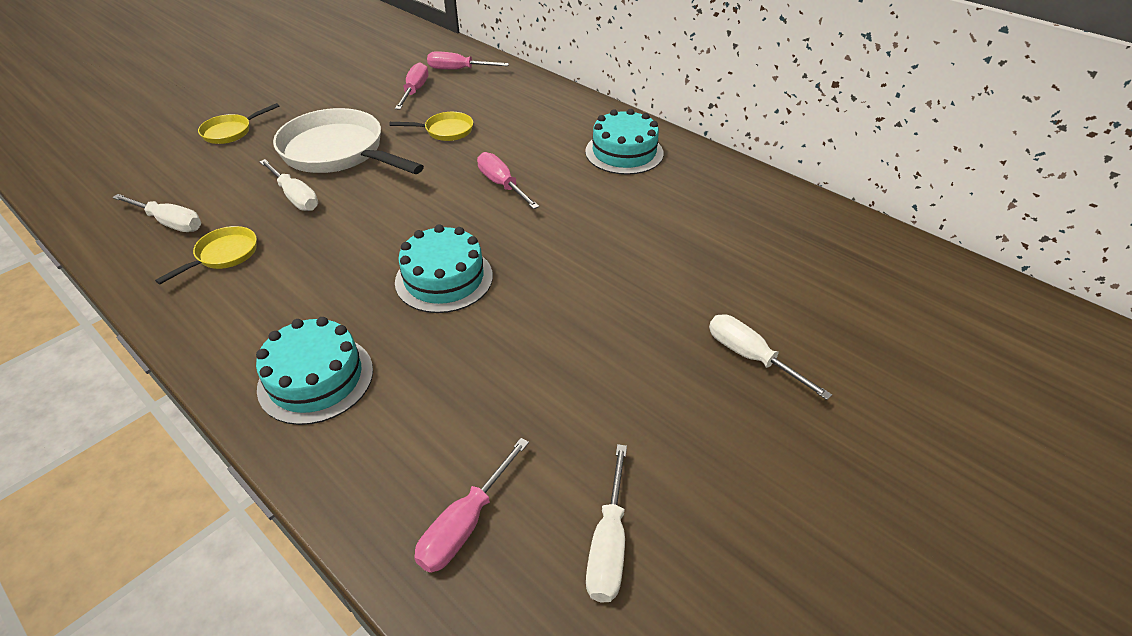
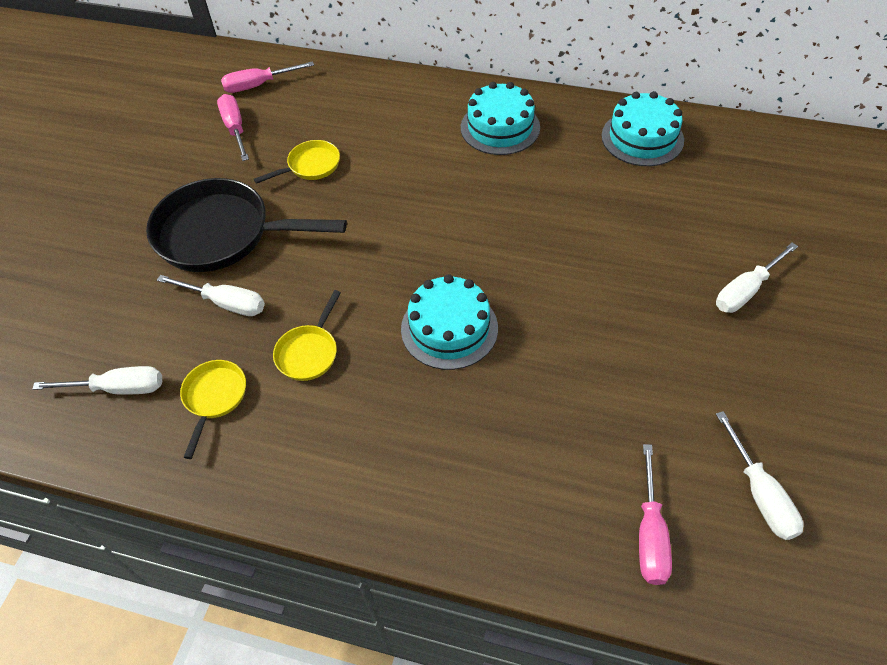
camera: 25 degrees left, 10 degrees up
yellow pan [198,103,280,144] -> yellow pan moved to [273,290,341,381]
turquoise cake [256,317,373,425] -> turquoise cake moved to [602,91,684,166]
white pan [273,108,424,174] -> black pan [146,178,347,272]
pink screwdriver [477,152,540,209] -> none
white screwdriver [709,314,832,400] -> white screwdriver turned 60 degrees counterclockwise [716,243,798,313]

